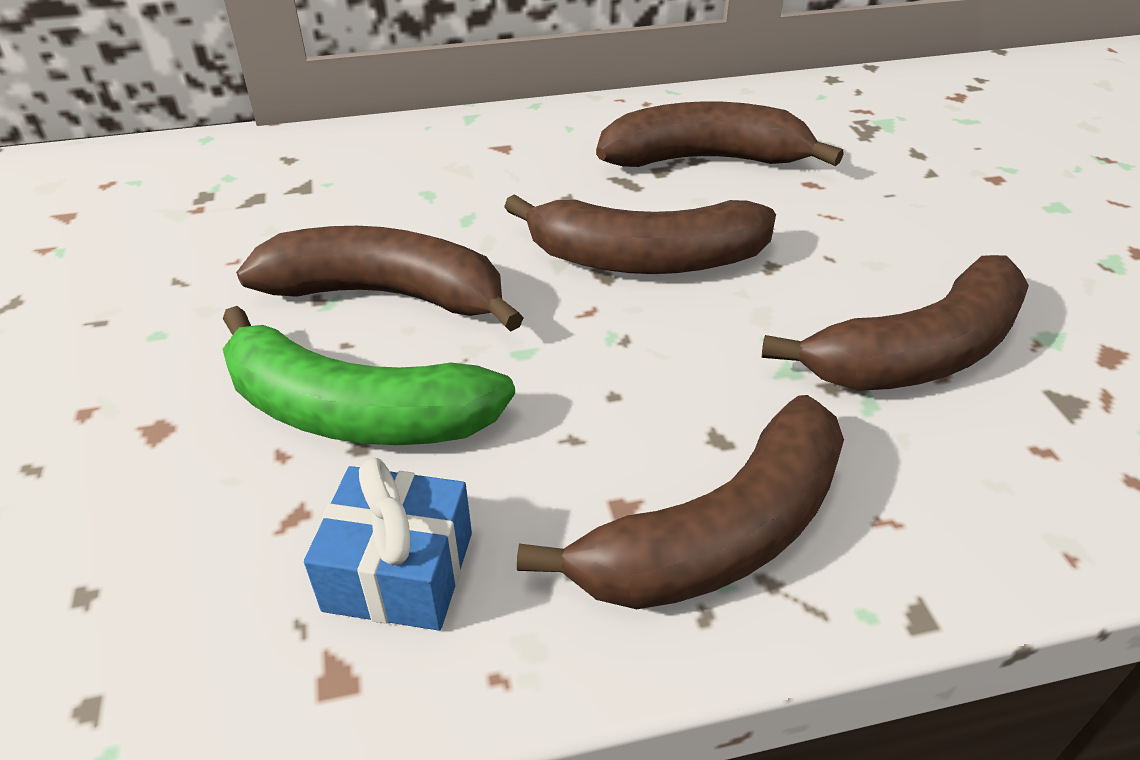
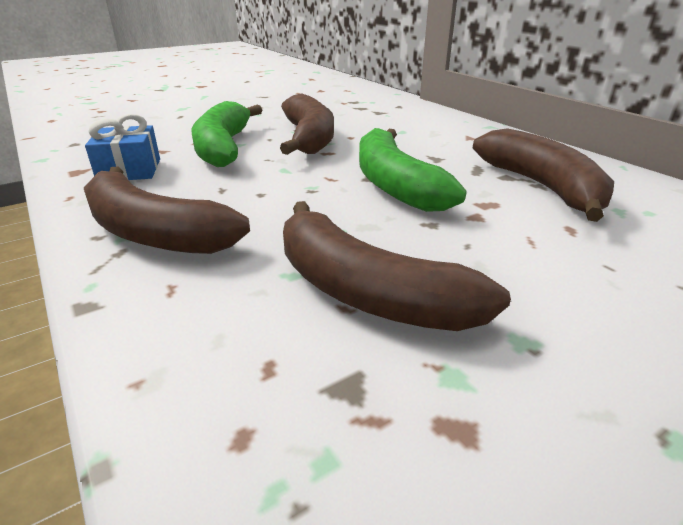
camera: 70 degrees right, 10 degrees down
brown banana [504,194,776,274] -> green banana [359,128,466,212]

